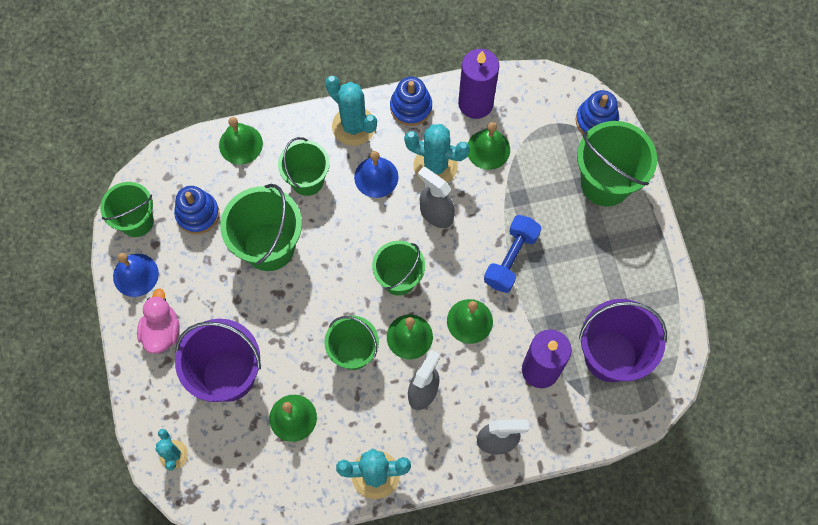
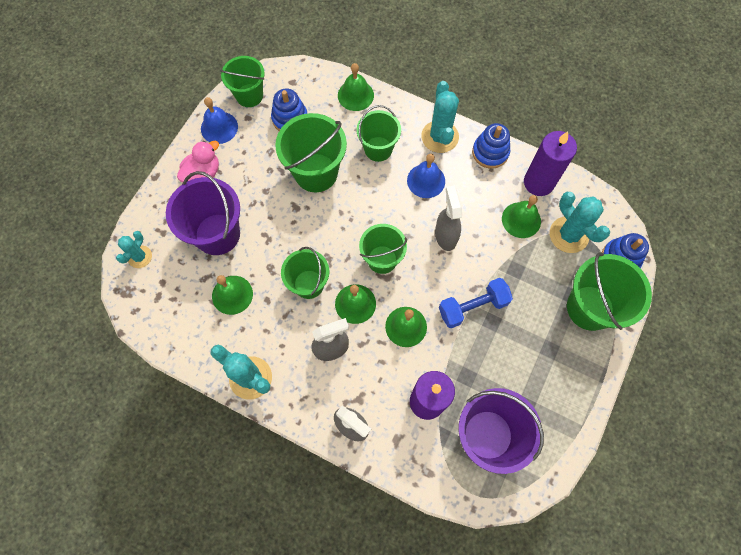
camera: 40 degrees right, 0 degrees up
turquoise cactus [404,124,470,183] -> turquoise cactus moved to [550,192,610,253]

